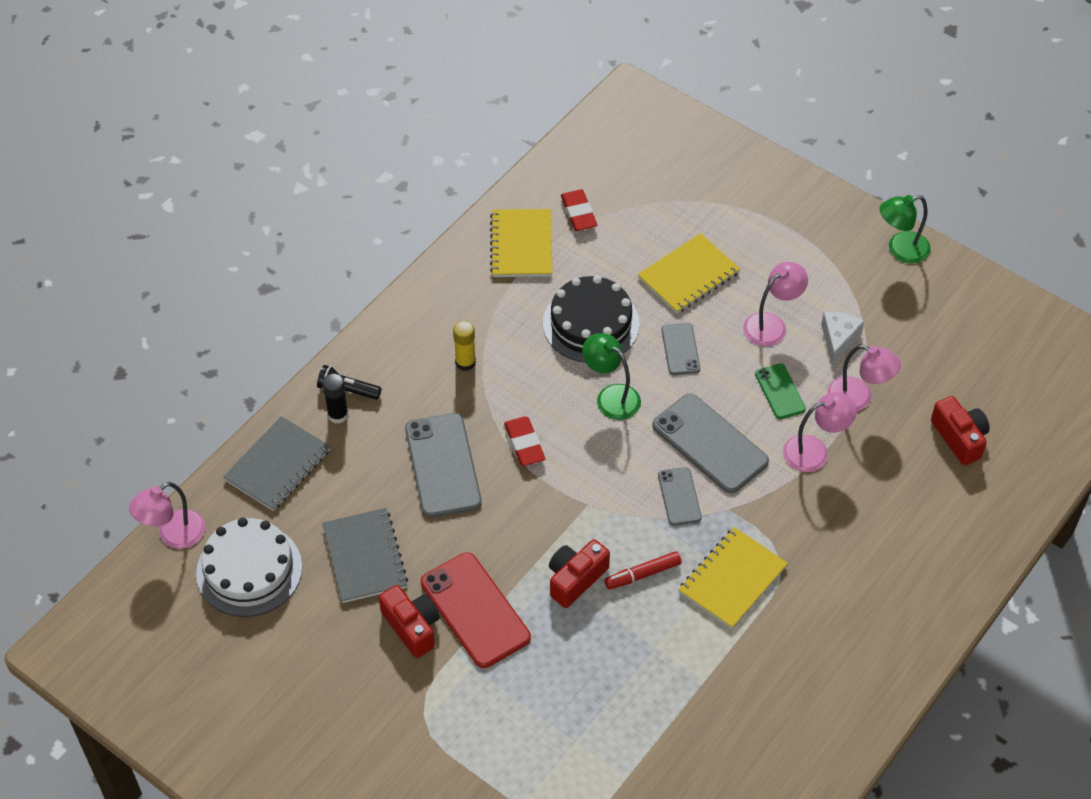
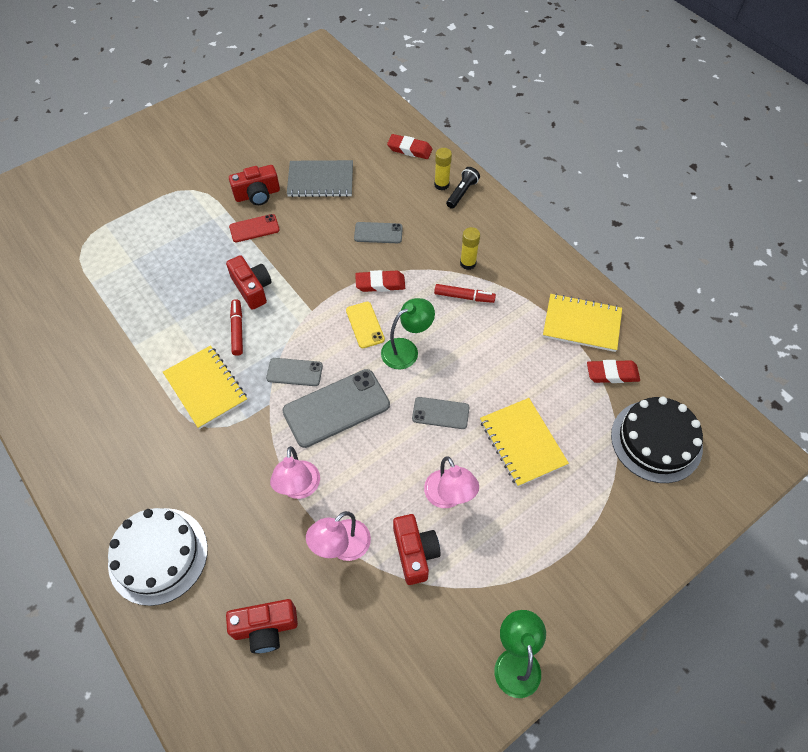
camera: 105 degrees right, 5 degrees up
pink lamp [129,482,205,549] -> none
white cake [196,518,302,617] -> white cake moved to [108,508,208,606]
grey notebook [223,416,330,511] -> red eraser [387,134,432,159]
black glue stick [322,373,349,424] -> yellow glue stick [434,148,452,191]
grey phone [405,413,482,518] -> grey phone [354,222,403,243], size x0.55
red phone [421,552,531,668] -> red phone [229,214,280,242], size x0.55
black cake [543,275,640,363] -> black cake moved to [611,397,703,483]
green phone [755,363,806,419] -> none
white cheese [821,312,865,365] -> red camera [393,514,441,585]
none -> yellow phone [346,302,385,348]
none -> red marker [434,284,496,303]

